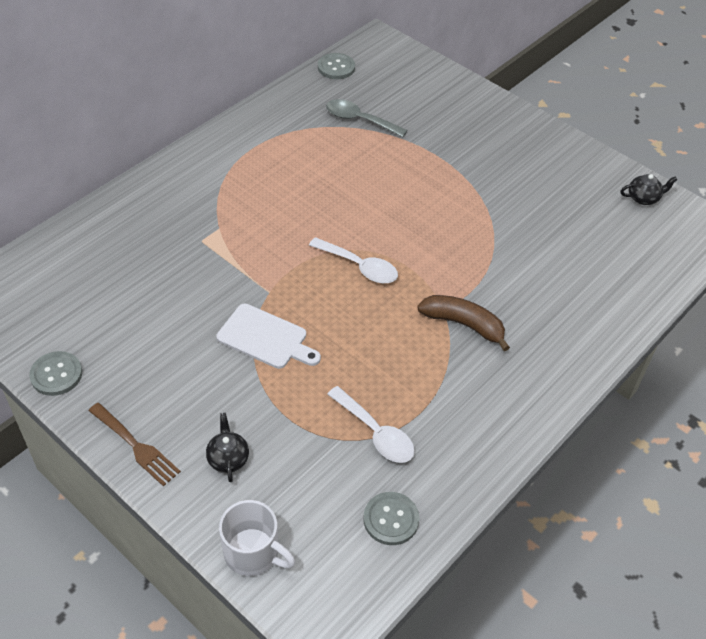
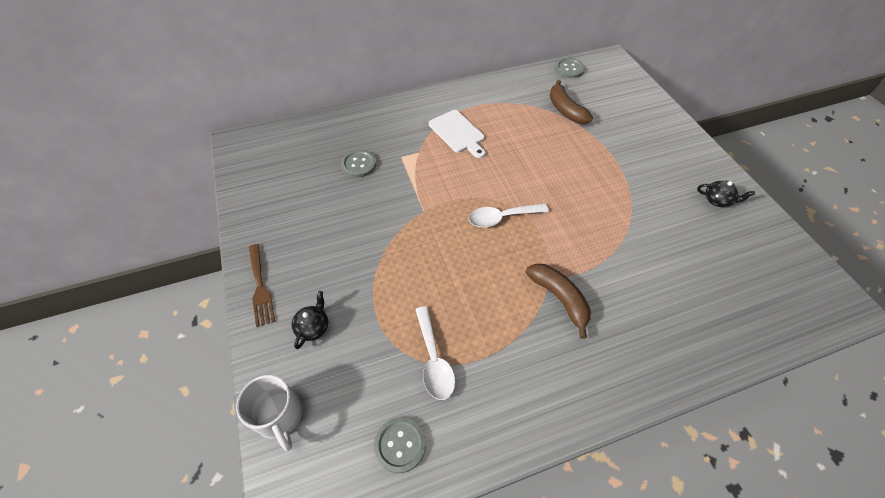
camera: 30 degrees right, 5 degrees up
grey button [29,351,82,396] -> grey button moved to [341,150,376,178]
white cutting board [216,303,321,369] -> white cutting board moved to [429,110,486,158]
white spoon [309,237,398,283] -> white spoon turned 105 degrees clockwise [469,203,549,227]
grey spoon [326,99,408,137] -> brown banana [550,80,593,124]
black teapot [621,174,677,205] -> black teapot moved to [697,181,755,207]

